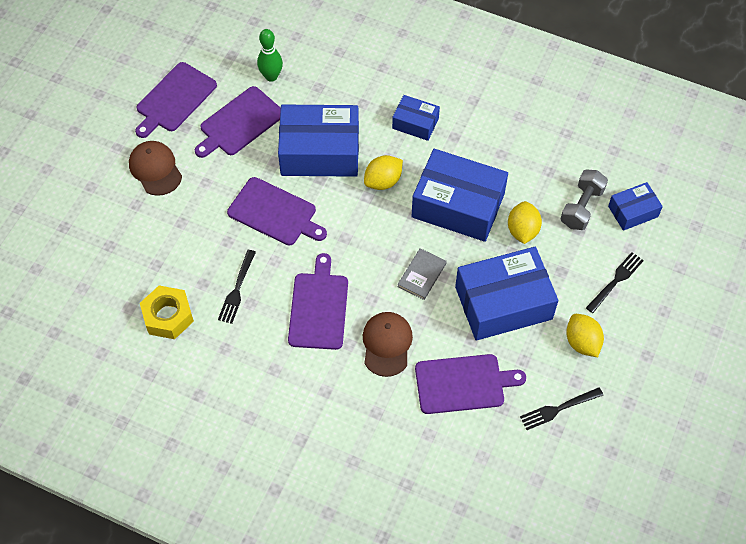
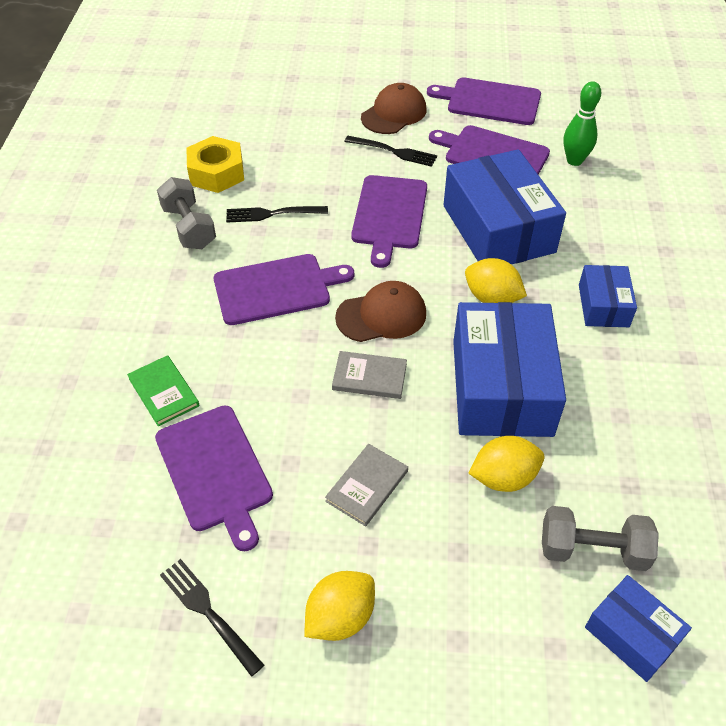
camera: 70 degrees right, 10 degrees down
brown cap [363,312,413,377] -> brown cap moved to [335,281,426,342]
blue box [455,247,558,341] -> grey book [325,444,408,526]
black fork [586,252,644,313] -> black fork moved to [344,136,437,167]
none -> green book [127,355,199,427]
none -> grey dumbbell [157,177,216,249]

